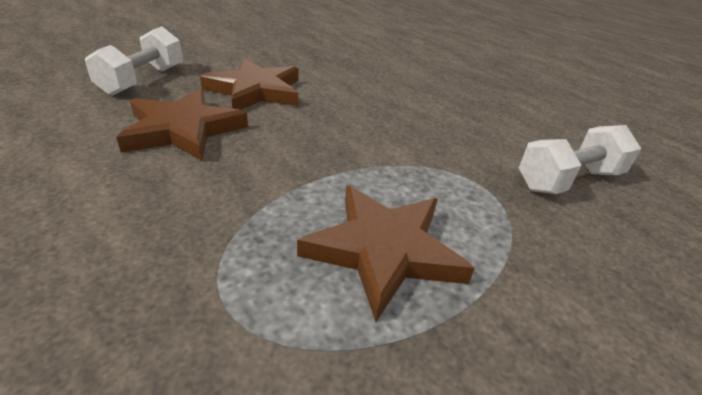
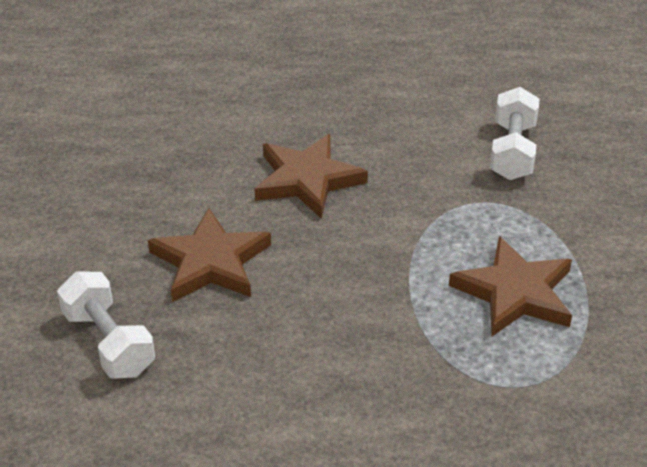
camera: 50 degrees left, 5 degrees up
brown star [116,89,248,161] -> brown star moved to [255,134,368,219]

